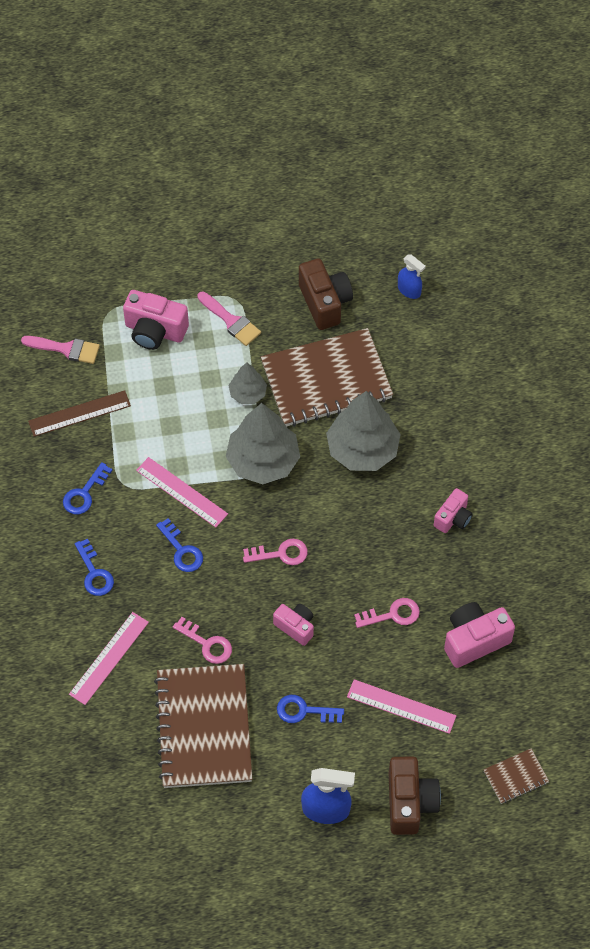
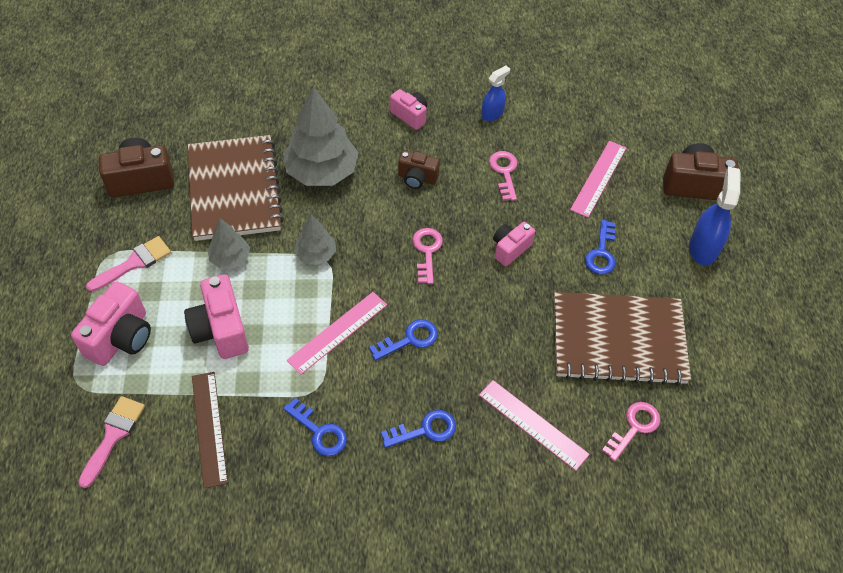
camera: 85 degrees left, 5 degrees down
pink key [173,617,232,664] -> pink key moved to [602,402,660,462]
grey tree [226,403,300,484] -> grey tree [294,215,336,265], size x0.53
blue spray bottle [398,255,426,299] -> blue spray bottle moved to [481,66,510,121]
pink camera [444,602,515,668] -> pink camera moved to [184,274,249,359]
brown notebook [484,748,549,804] -> none
none -> brown camera [398,150,440,189]

